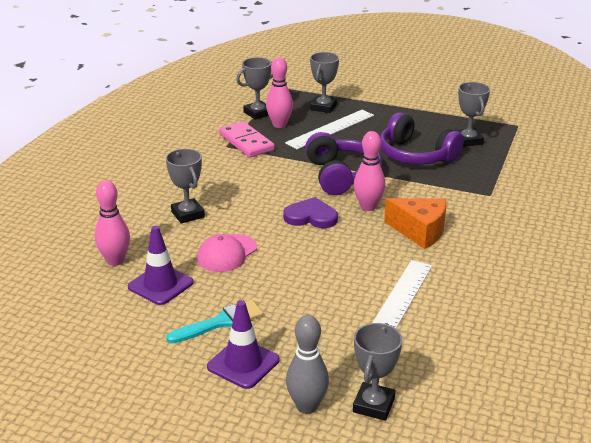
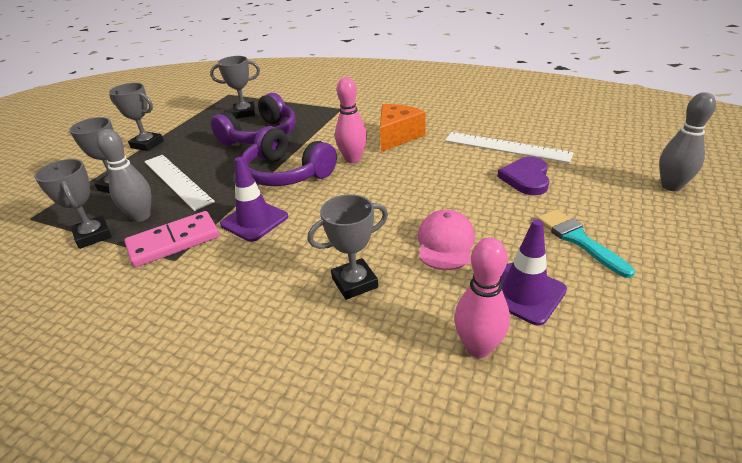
camera: 85 degrees left, 5 degrees up
pink cap [197,234,257,272] -> pink cap turned 120 degrees counterclockwise [418,210,475,270]
purple traffic cone [207,300,280,389] -> purple traffic cone moved to [220,157,288,242]
pink bowling pin [266,57,293,128] -> grey bowling pin [96,129,151,222]
purple heart [283,197,338,228] -> purple heart moved to [497,157,550,195]
purple headphones [305,132,382,195] -> purple headphones turned 135 degrees counterclockwise [242,126,337,186]
grey trophy [353,323,403,421] -> grey trophy moved to [109,83,164,151]

